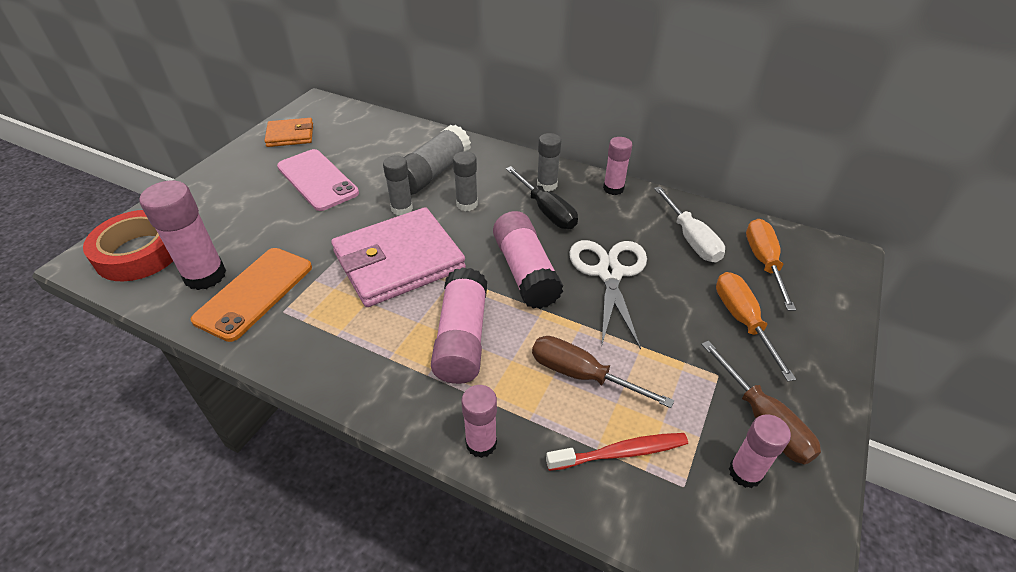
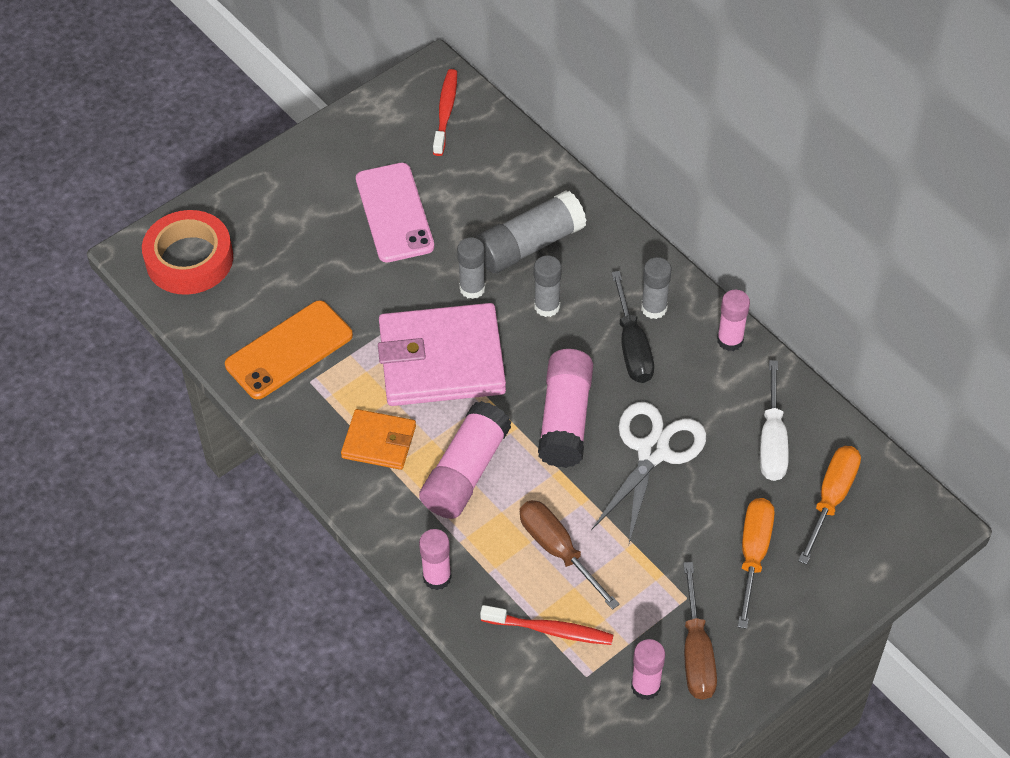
camera: 25 degrees right, 10 degrees up
pink glue stick [139,181,226,290] -> none
orange wallet [264,118,313,147] -> orange wallet moved to [341,409,416,470]
none -> red toothbrush [433,69,457,156]

